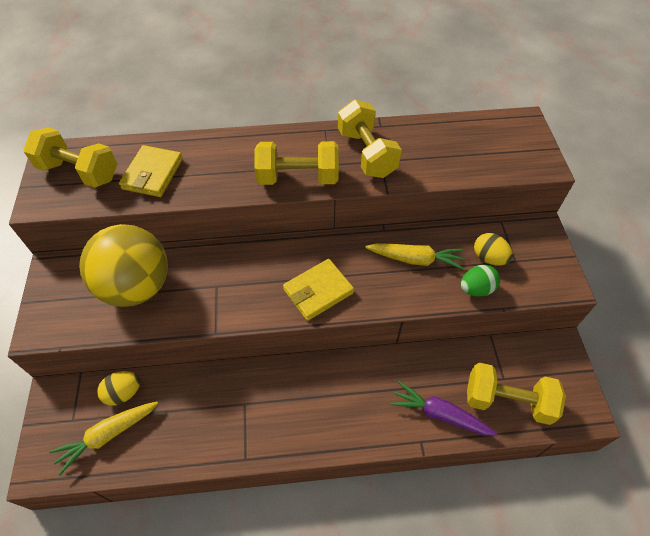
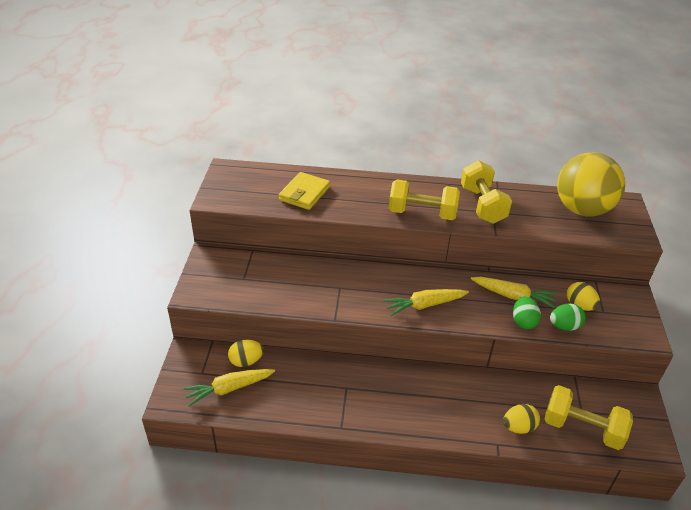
camera: 10 degrees right, 15 degrees down
yellow dumbbell [24,127,117,188] -> none
yellow ball [79,224,168,307] -> yellow ball moved to [557,152,625,217]
yellow wallet [283,259,354,321] -> yellow carrot [384,289,469,316]
purple carrot [391,381,498,436] -> yellow egg [503,404,540,434]
none -> green egg [513,296,541,329]

